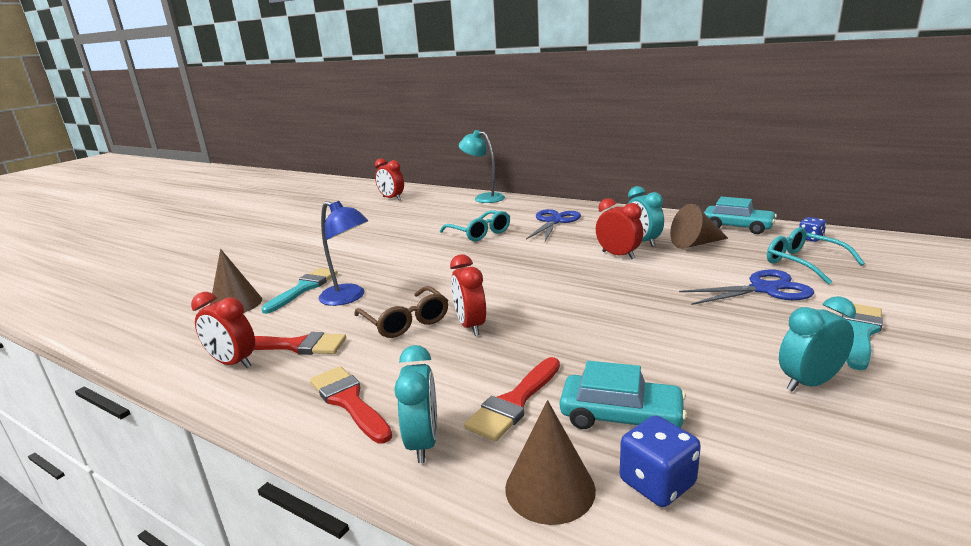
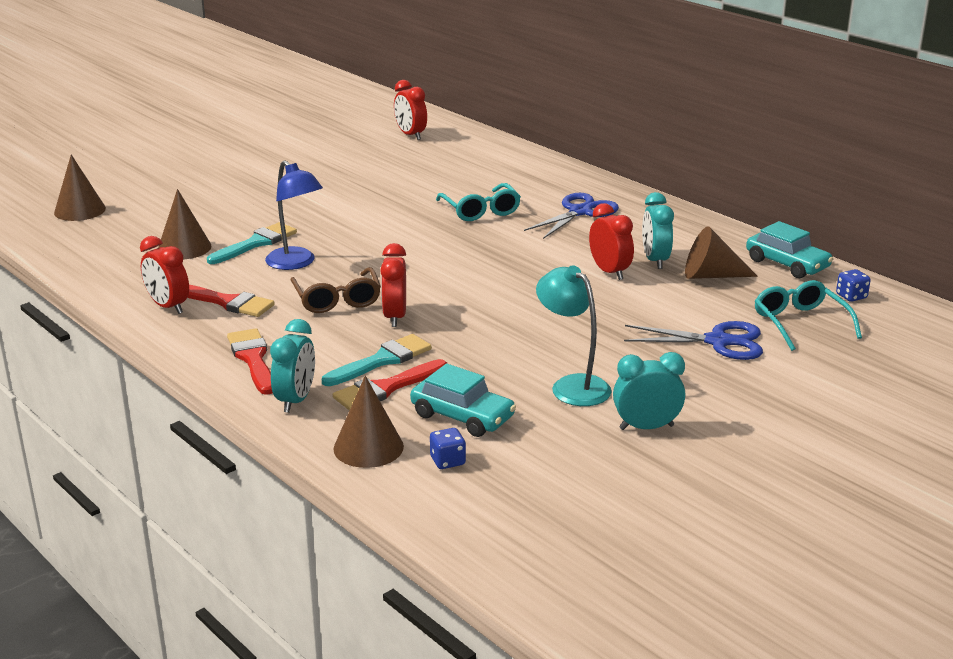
camera: 15 degrees right, 5 degrees up
turquoise lamp [459,130,505,203] -> turquoise lamp moved to [536,265,612,406]
blue dice [620,415,701,507] -> blue dice [430,428,466,469], size x0.66
turquoise brush [842,304,883,370] -> turquoise brush moved to [322,334,432,386]
none -> brown cone [54,155,106,221]

